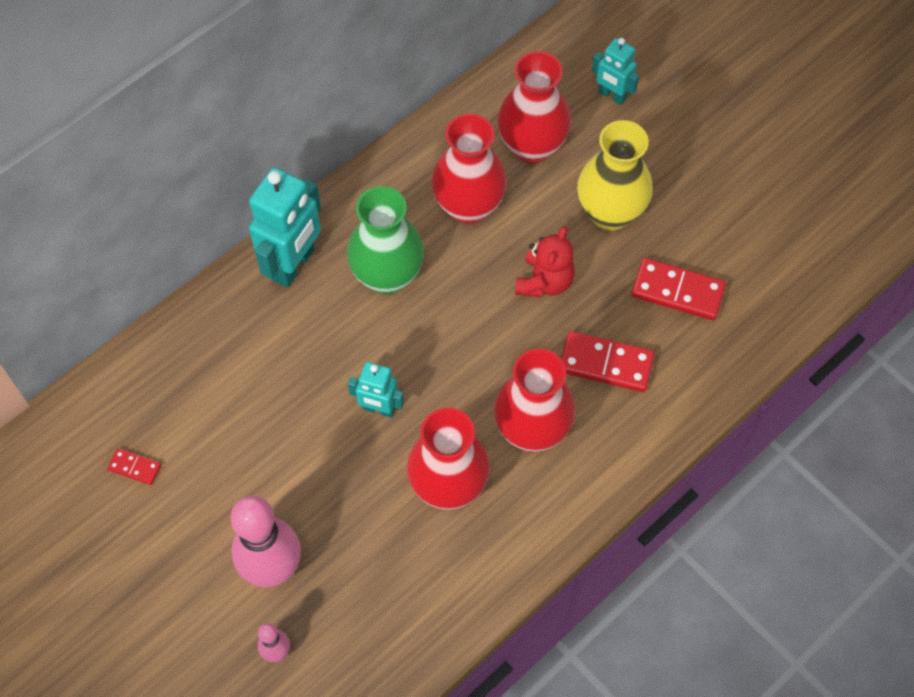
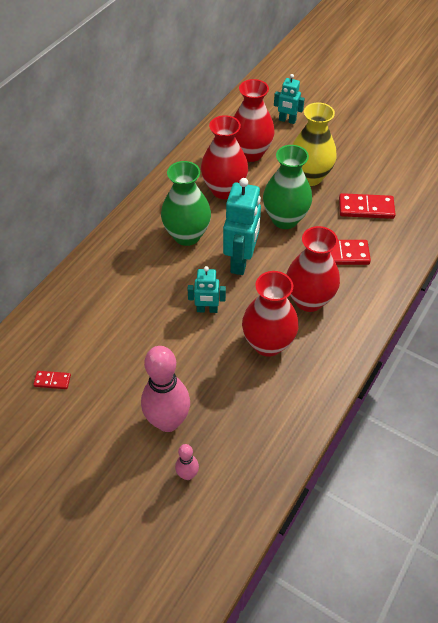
camera: 15 degrees left, 10 degrees down
turquoise robot [249,167,321,288] -> turquoise robot moved to [223,178,261,275]
red teddy bear [515,226,575,298] -> green vase [263,145,312,229]

